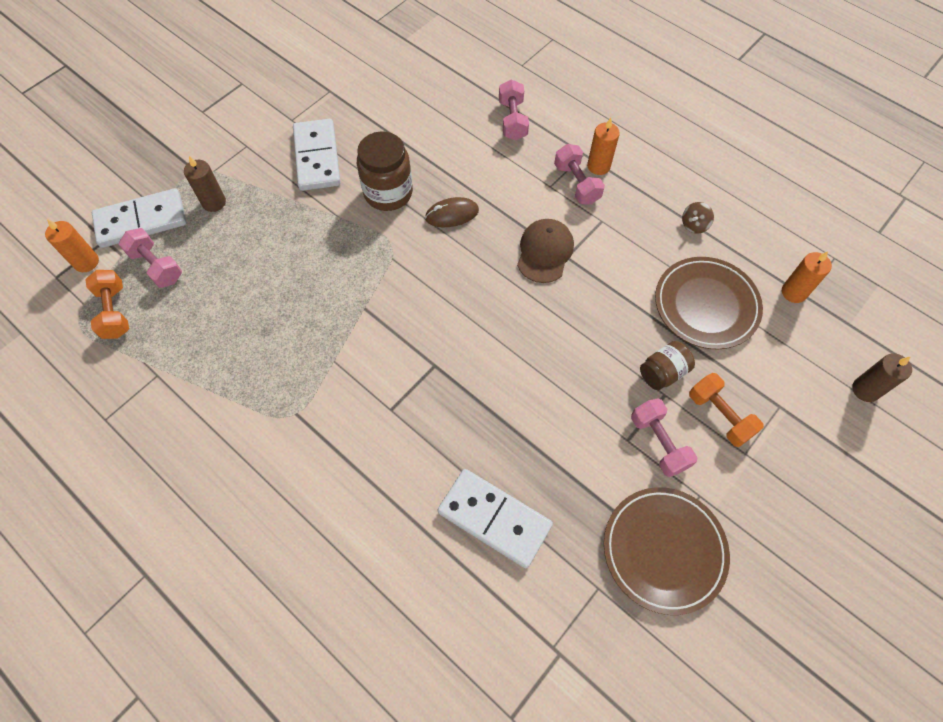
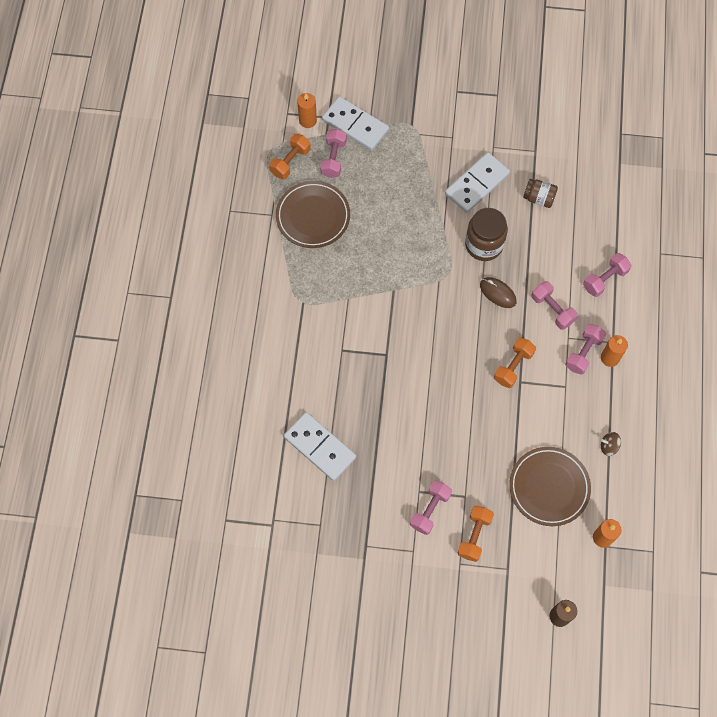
camera: 55 degrees right, 5 degrees up
brown candle [184,156,226,212] -> none
white domino [438,469,553,568] -> white domino turned 45 degrees counterclockwise [284,412,356,481]
brown cap [517,219,574,283] -> orange dumbbell [494,337,536,388]
brown plate [604,487,730,615] -> brown plate moved to [276,181,350,248]
brown jar [640,341,695,390] -> brown jar moved to [523,179,558,208]
none -> pink dumbbell [532,281,578,330]

